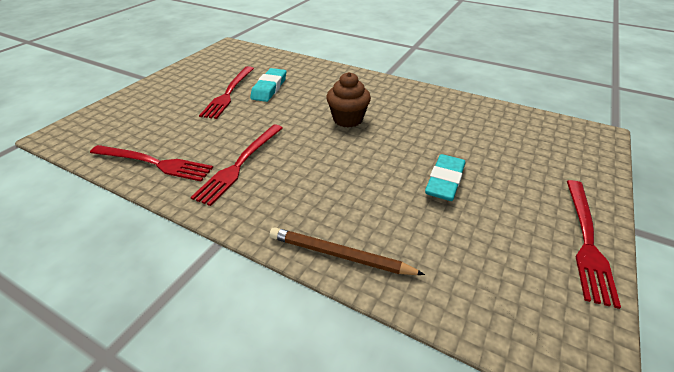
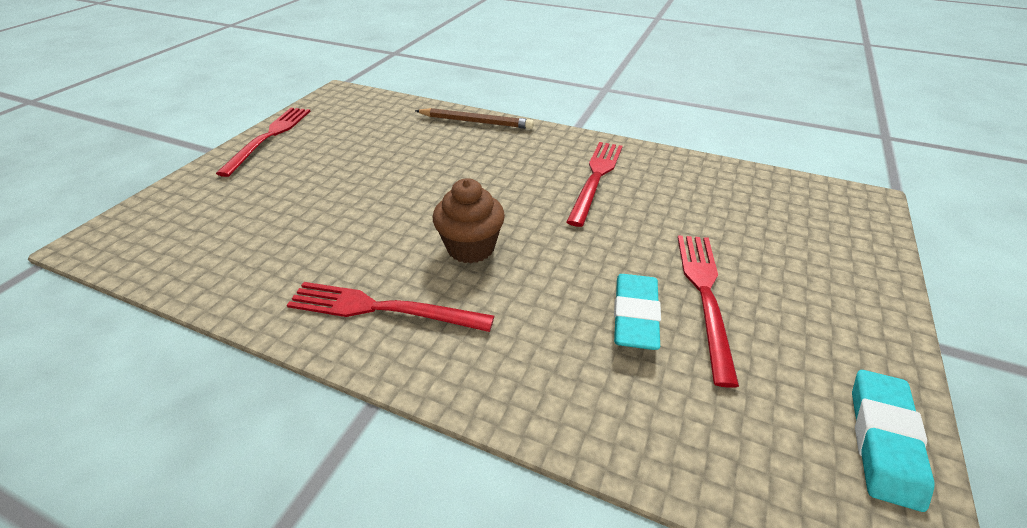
camera: 175 degrees right, 0 degrees up
red fork [90,145,213,182] -> red fork moved to [287,282,494,332]
turquoise eraser [425,154,465,201] -> turquoise eraser moved to [852,370,934,512]

